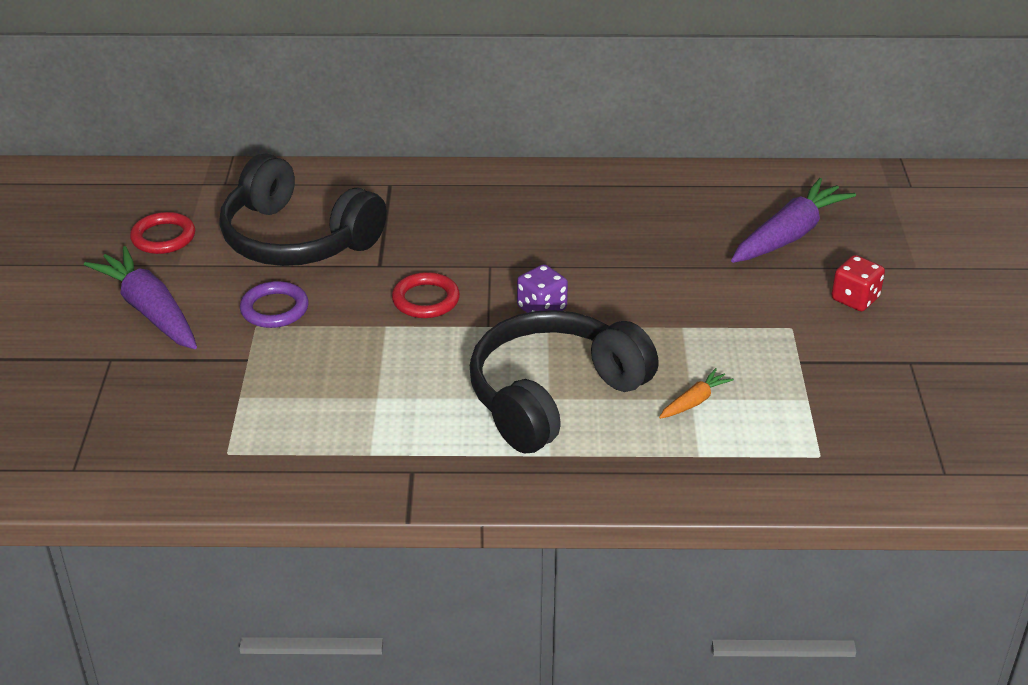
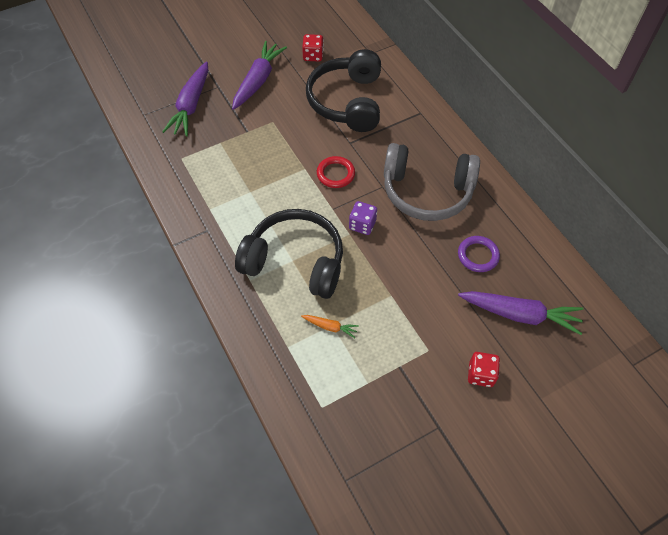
camera: 60 degrees right, 20 degrees up
red ring [130,212,195,254] -> red dice [302,34,324,62]
purple ring [240,281,308,328] -> purple ring moved to [458,236,500,272]
none -> purple carrot [162,62,208,137]
none -> grey headphones [384,143,480,221]

